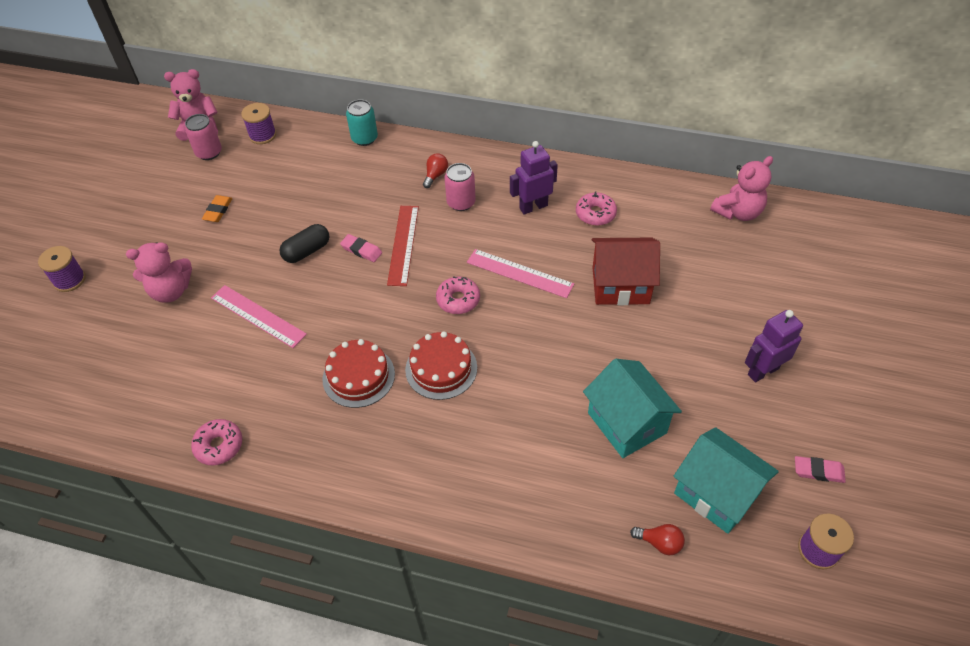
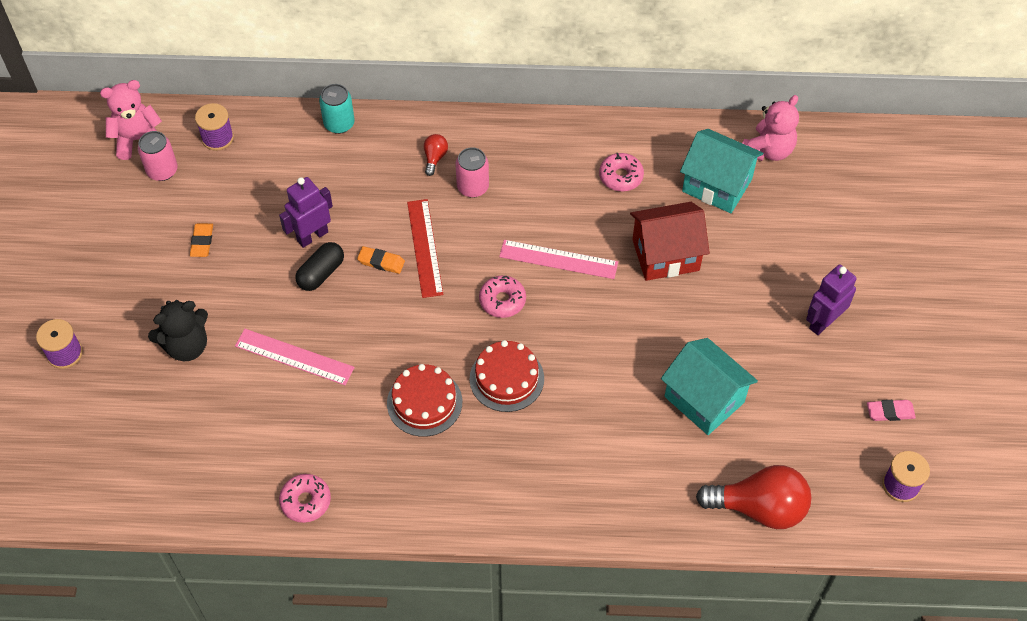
camera: 15 degrees left, 5 degrees up
pink teddy bear [126,242,192,303] -> black teddy bear [148,300,208,361]
pink eraser [340,234,382,262] -> orange eraser [357,246,405,274]
purple robot [510,141,558,215] -> purple robot moved to [279,177,333,248]
red light bulb [630,524,685,555] -> red light bulb [696,465,811,529], size x2.21
turquoise house [673,427,779,534] -> turquoise house moved to [680,129,763,213]

